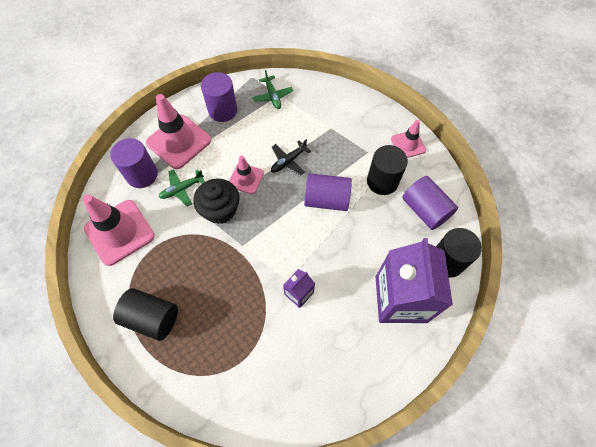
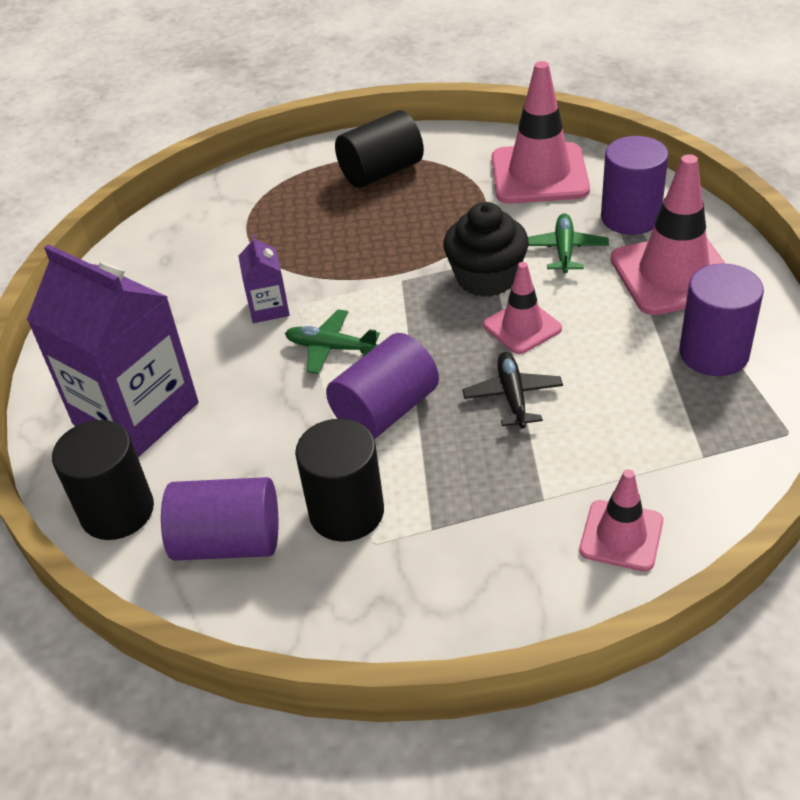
camera: 130 degrees right, 20 degrees down
green plane [252,70,293,109] -> green plane moved to [285,309,380,374]
pink traffic cone [391,120,426,158] -> pink traffic cone moved to [579,469,663,571]

